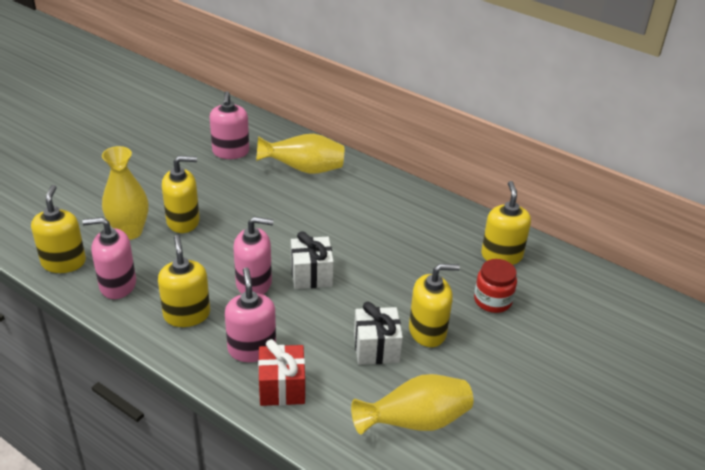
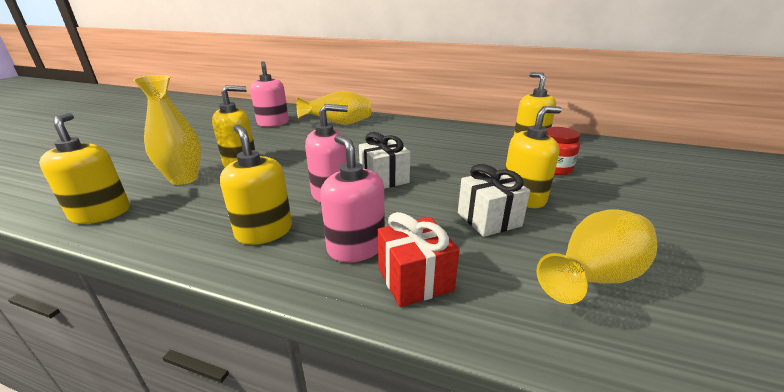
camera: 15 degrees left, 10 degrees down
pink soap dispenser [82,217,136,299] -> none

